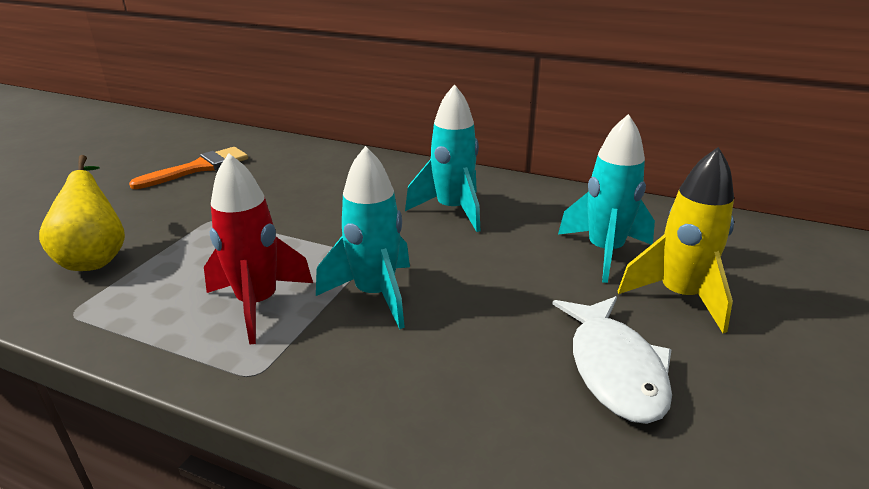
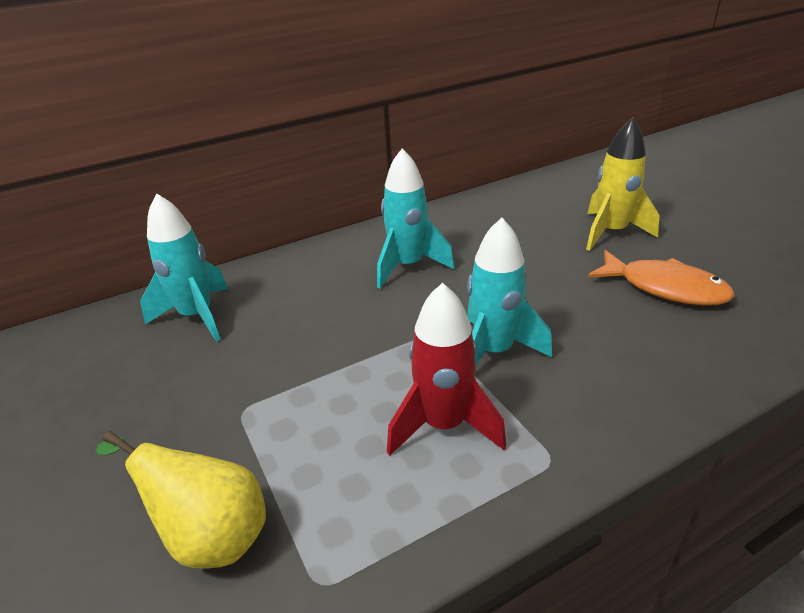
camera: 50 degrees left, 5 degrees up
orange brush [129,147,248,189] -> none
white fish [553,296,672,424] -> orange fish [588,250,735,305]
turquoise rocket [558,114,655,283] -> turquoise rocket moved to [140,193,228,342]

